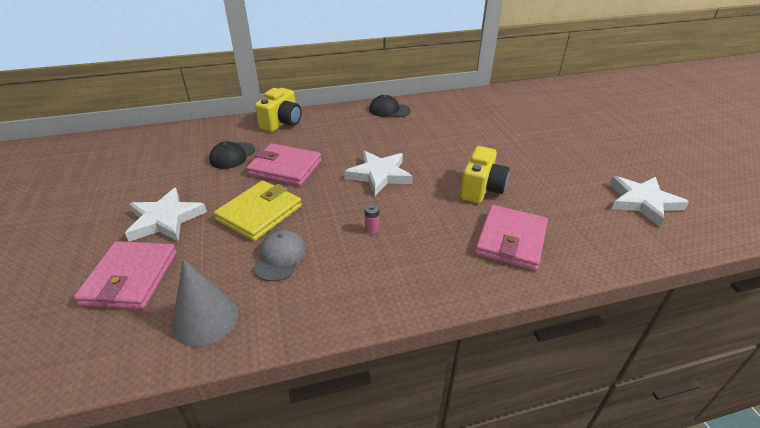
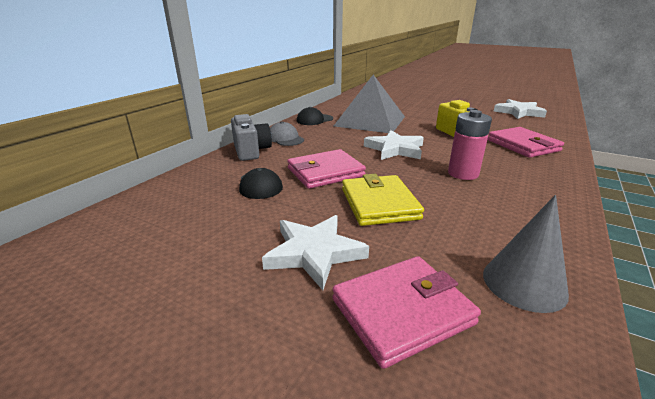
camera: 45 degrees left, 10 degrees down
pink wallet [74,241,177,309] -> pink wallet turned 75 degrees counterclockwise [332,256,481,369]
grey cap [253,230,306,281] -> grey cap moved to [270,121,304,146]
yellow camera [255,88,302,132] -> grey camera [231,114,272,161]
pink battery [365,204,379,234] -> pink battery [448,110,492,180], size x2.34
none -> grey pyramid [334,75,405,133]

